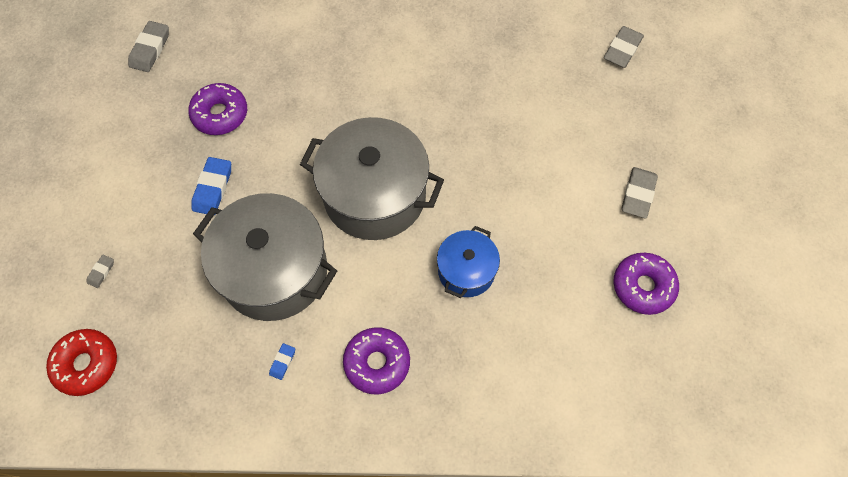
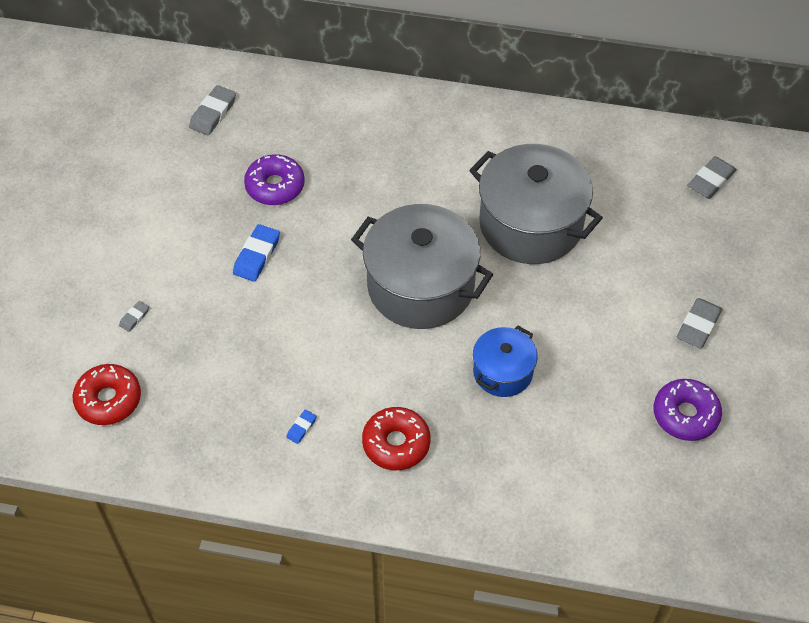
camera: 10 degrees right, 10 degrees down
grey pot [193,193,337,321] -> grey pot moved to [469,144,603,264]
purple donut [343,327,410,395] -> red donut [362,407,431,470]

